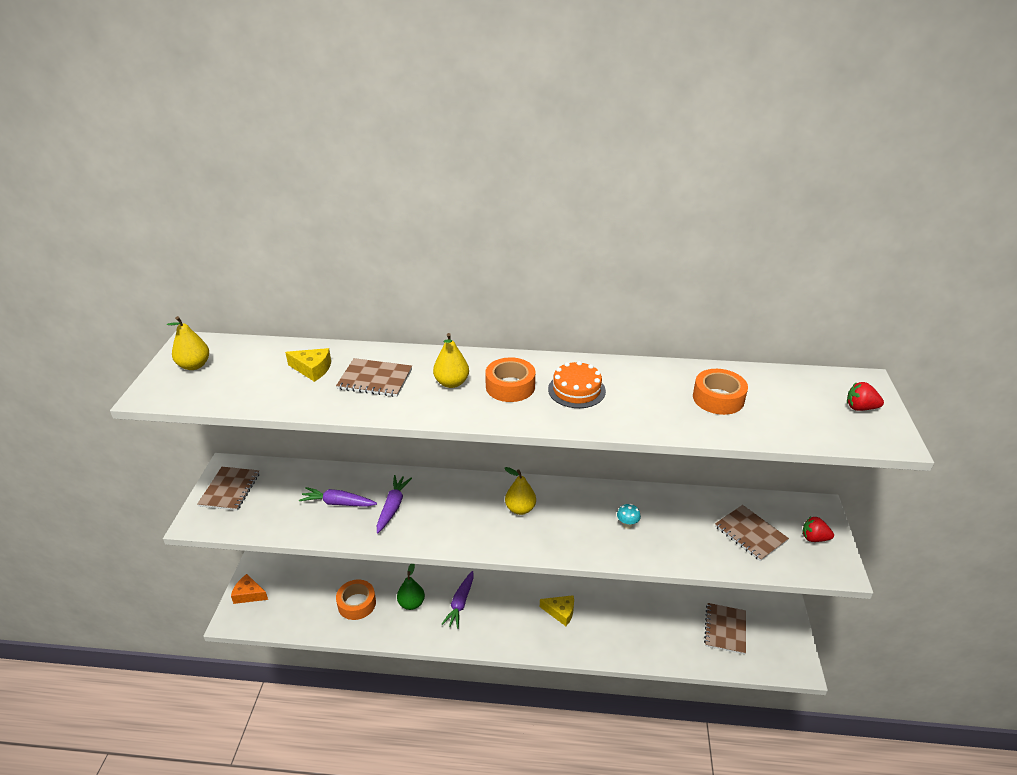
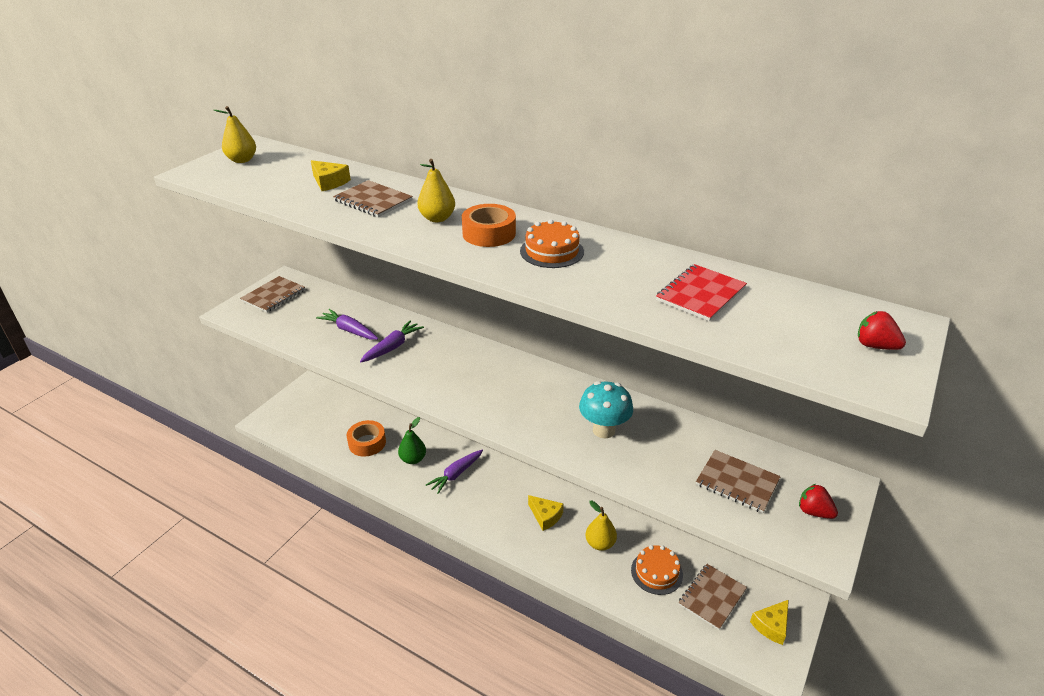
camera: 25 degrees right, 0 degrees up
orange cheese [231,574,268,604] -> none
yellow pear [505,467,536,515] -> yellow pear moved to [586,500,617,551]
turquoise mushroom [617,504,641,529] -> turquoise mushroom [579,381,633,439], size x2.00
orange tape [693,369,748,415] -> red notebook [656,264,747,321]
brown notebook [715,505,789,561] -> brown notebook turned 45 degrees counterclockwise [696,450,781,513]
none -> orange cake [631,545,683,595]
none -> yellow cheese [750,600,789,645]

